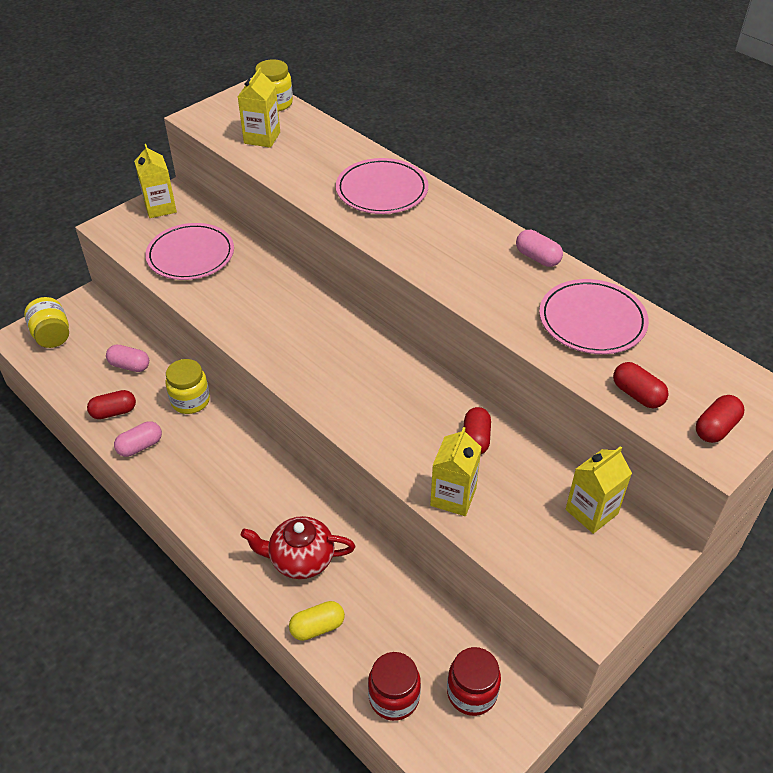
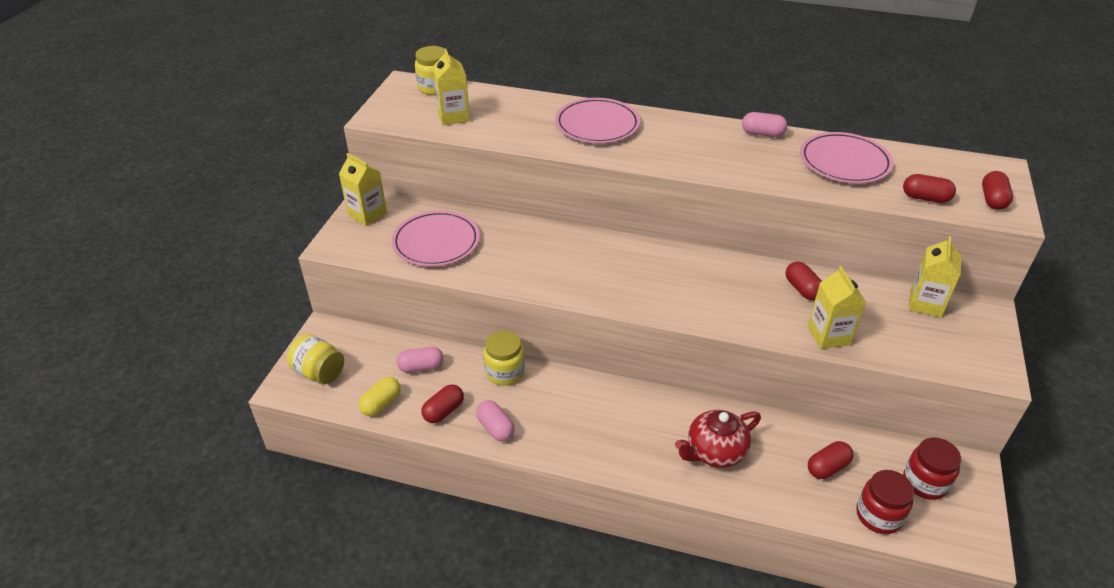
camera: 30 degrees left, 5 degrees down
pink capsule [114,421,162,457] -> pink capsule turned 60 degrees counterclockwise [476,400,515,442]
yellow capsule [289,601,345,641] -> yellow capsule moved to [358,377,401,416]
none -> red capsule [808,441,853,479]

